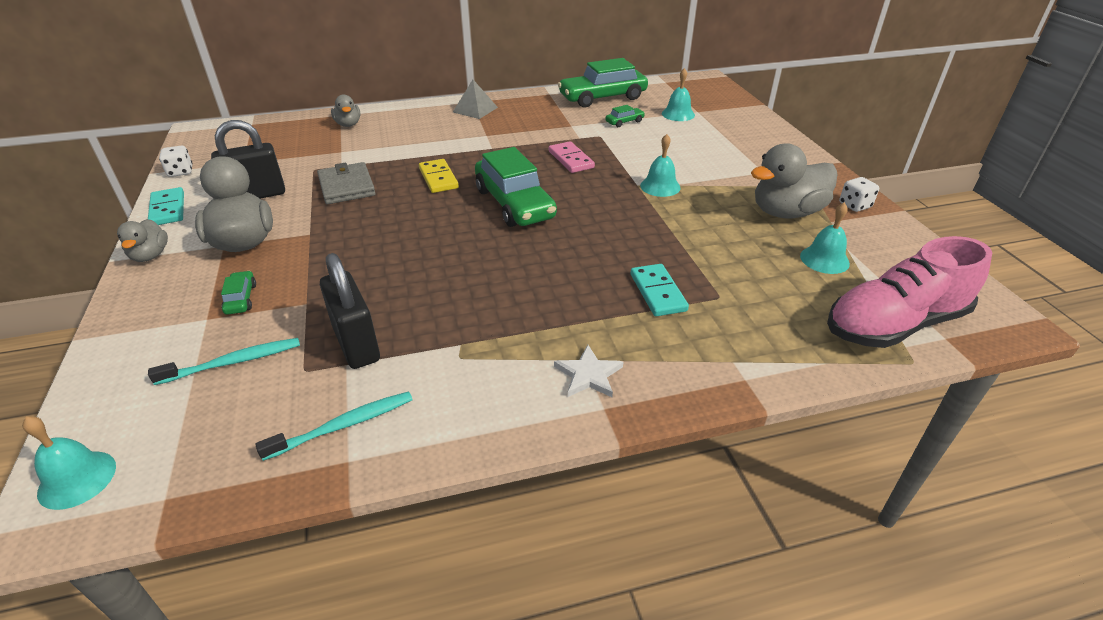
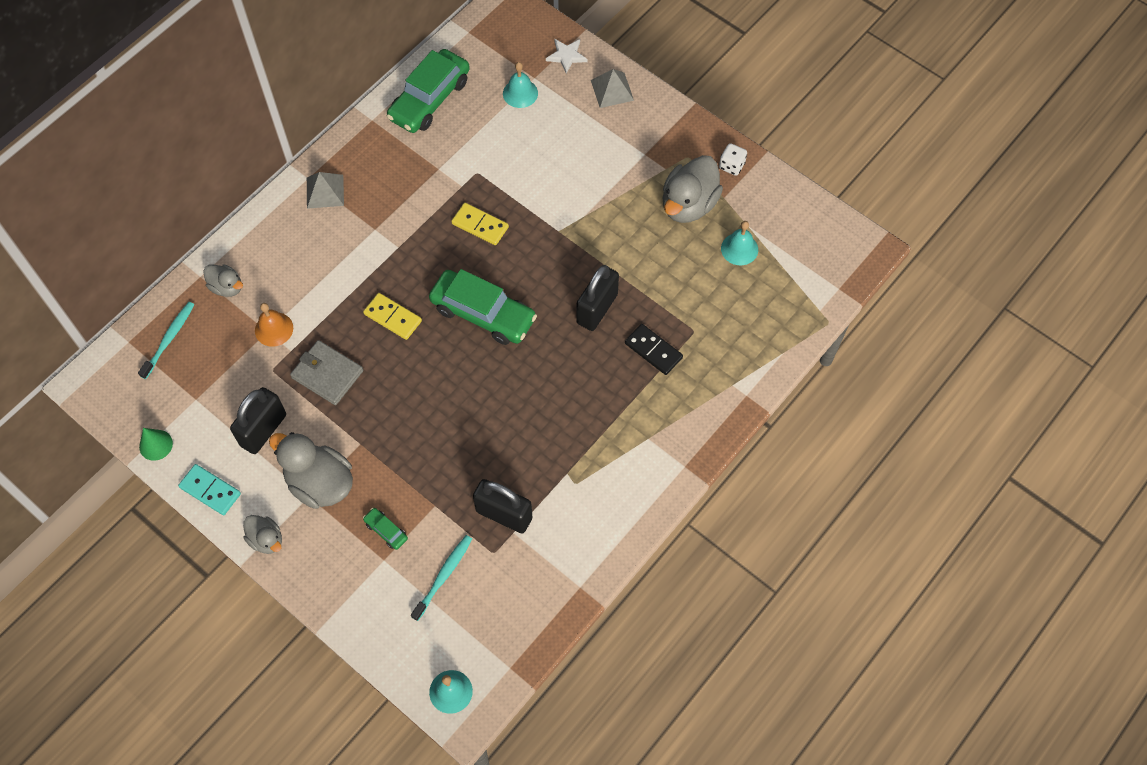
camera: 35 degrees left, 25 degrees up
white dice [159,146,193,177] -> green cone [139,428,173,461]
turquoise toothbrush [255,391,413,461] -> turquoise toothbrush moved to [138,302,194,379]
pink domino [549,141,595,173] -> yellow domino [451,203,509,245]
white star [554,345,623,397] -> white star moved to [546,39,588,73]
green car [605,105,645,127] -> none
turquoise domino [631,264,689,316] -> black domino [625,324,683,375]
turquoise bell [640,134,681,197] -> none
pink shoe [827,236,992,348] -> none
none -> orange bell [255,303,293,347]
none -> black padlock [576,265,619,331]
none -> grey pyramid [591,69,634,108]

